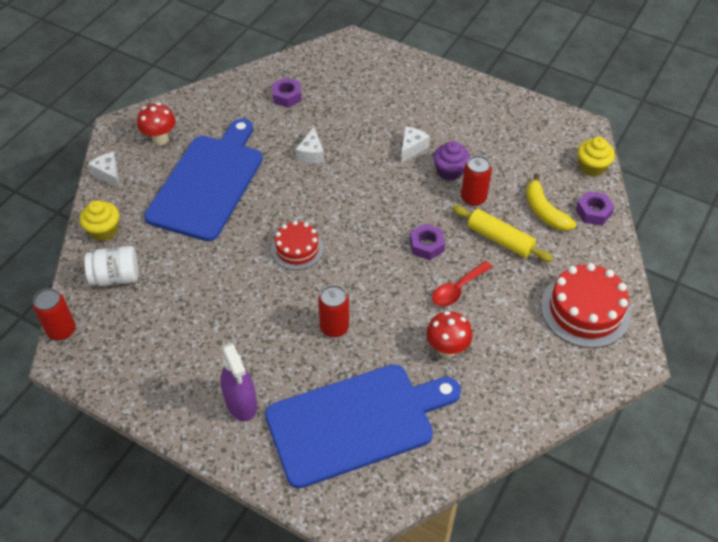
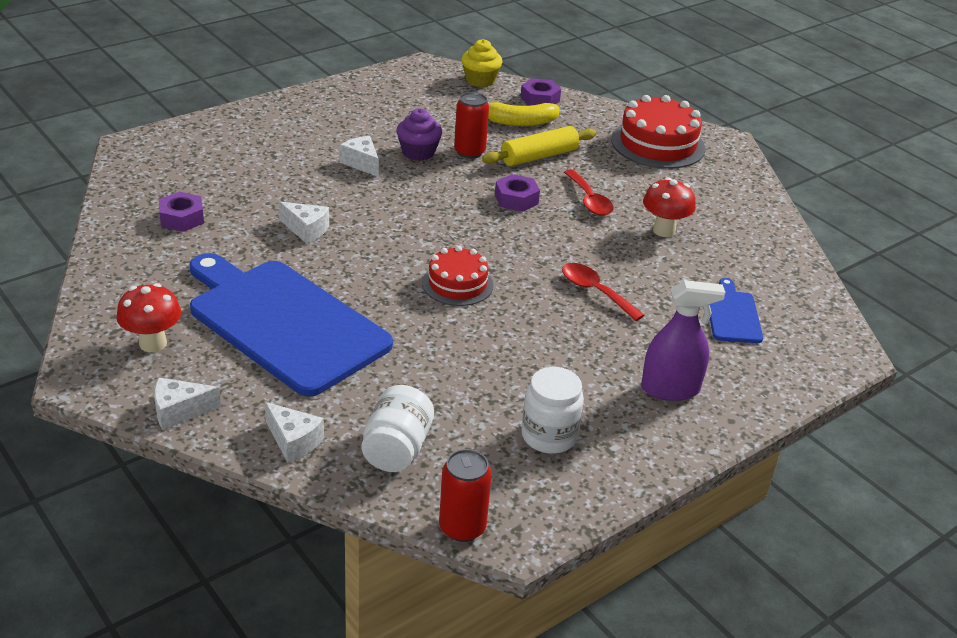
camera: 70 degrees left, 15 degrees down
yellow cupcake [80,200,119,241] -> white cheese [265,402,324,463]
blue cutting board [265,364,461,489] -> blue cutting board [710,278,763,343], size x0.43
red can [318,285,349,337] -> red spoon [562,263,645,321]
none -> white jar [522,367,584,454]

